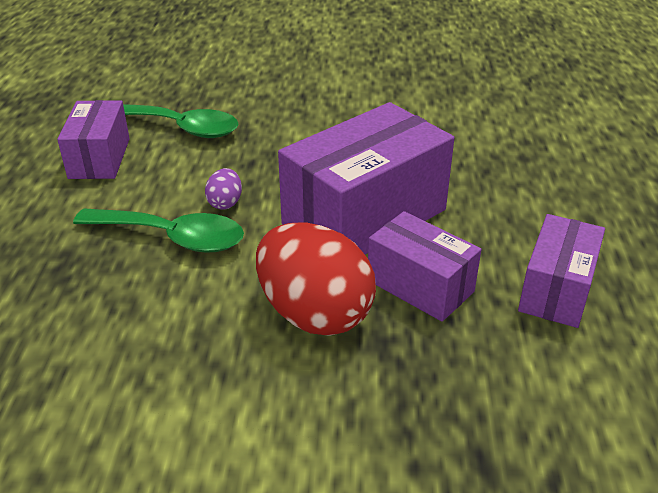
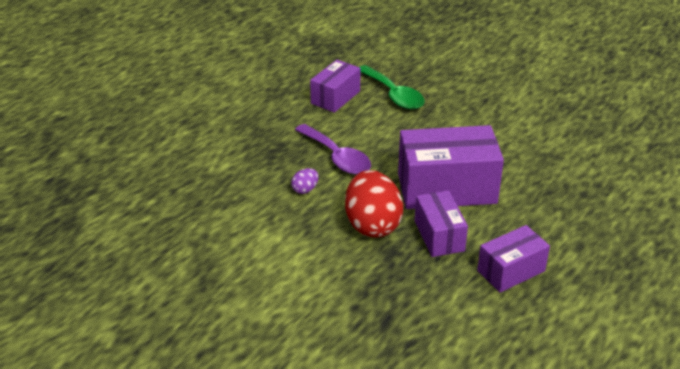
camera: 35 degrees right, 0 degrees up
green spoon [73,208,244,253] -> purple spoon [295,124,371,174]
purple egg [205,168,242,210] -> purple egg moved to [291,168,319,194]

